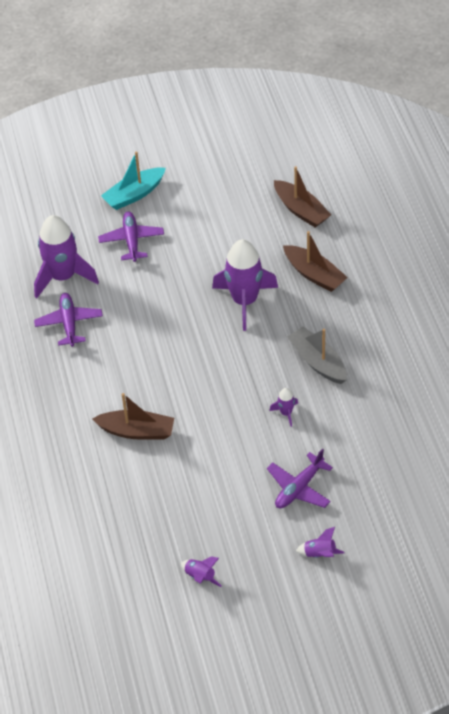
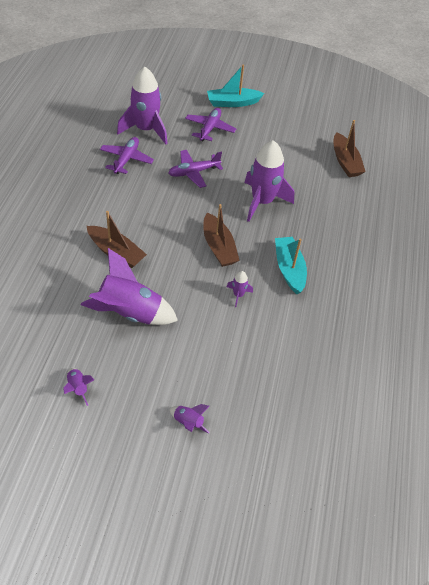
camera: 20 degrees right, 0 degrees up
purple plane [267,449,333,508] -> purple plane moved to [168,150,223,188]
brown boat [283,231,348,292] -> brown boat moved to [203,204,240,267]
grey boat [287,327,347,384] -> turquoise boat [275,237,307,294]
none -> purple rocket [80,248,178,325]

